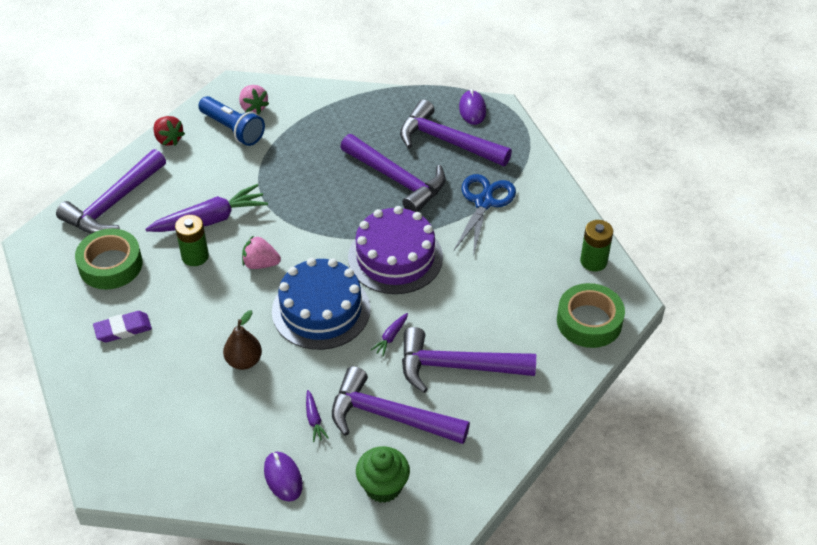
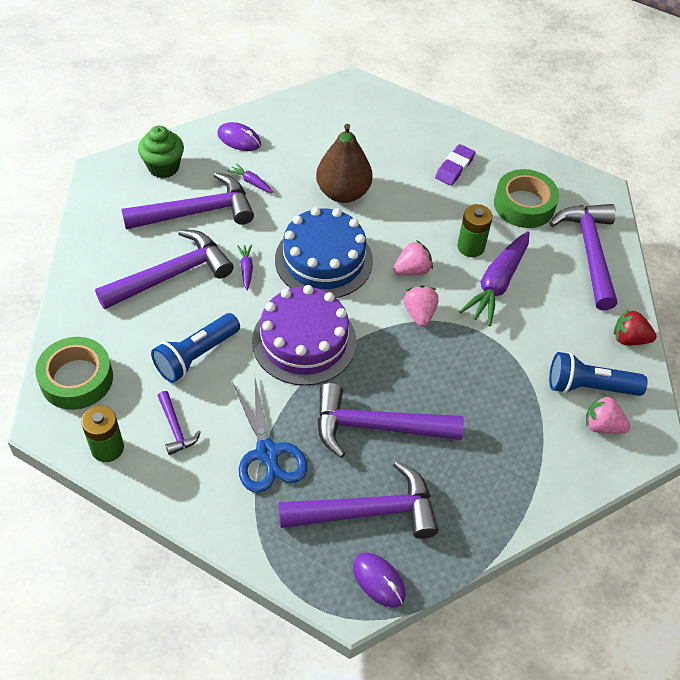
camera: 140 degrees right, 5 degrees up
brown pear [223,310,262,370] -> brown pear [316,124,373,203], size x1.60
none -> blue flashlight [151,313,240,383]
none -> purple hammer [158,391,201,455]
none -> pink strawberry [403,285,439,327]

